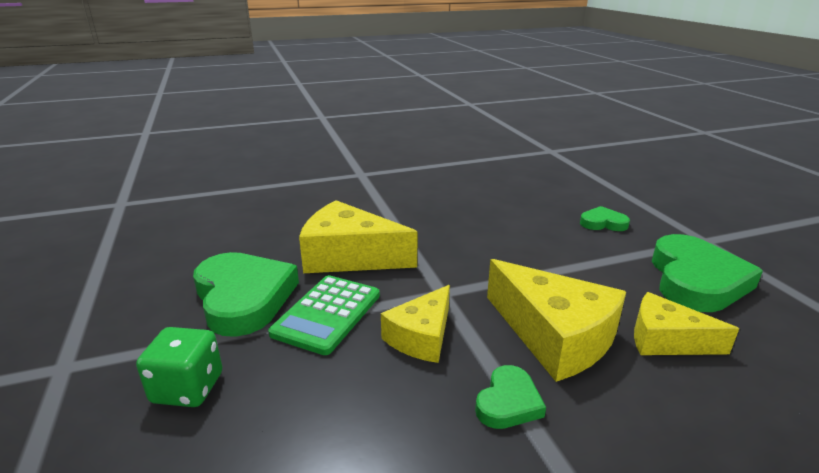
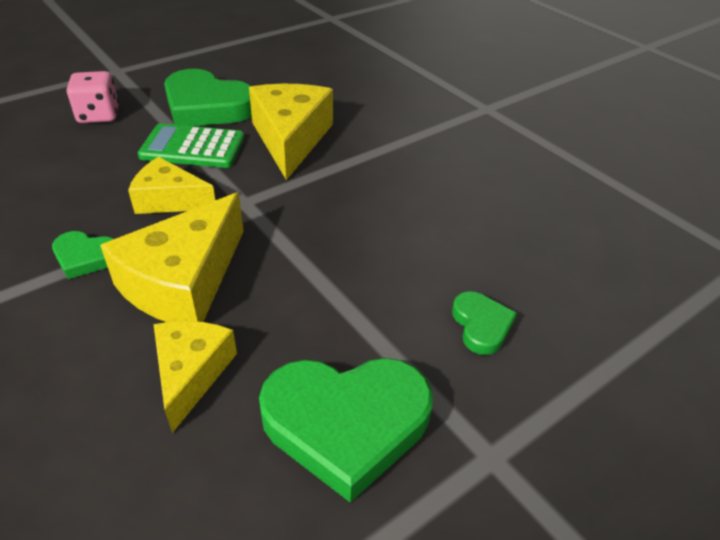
camera: 70 degrees right, 15 degrees up
green dice [136,327,223,407] -> pink dice [67,71,119,123]
green heart [193,252,299,337] -> green heart turned 75 degrees clockwise [164,69,252,126]

